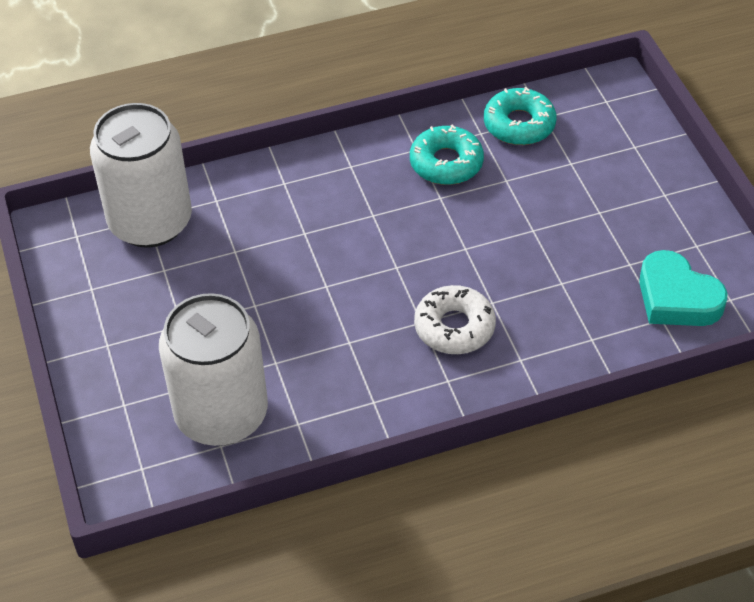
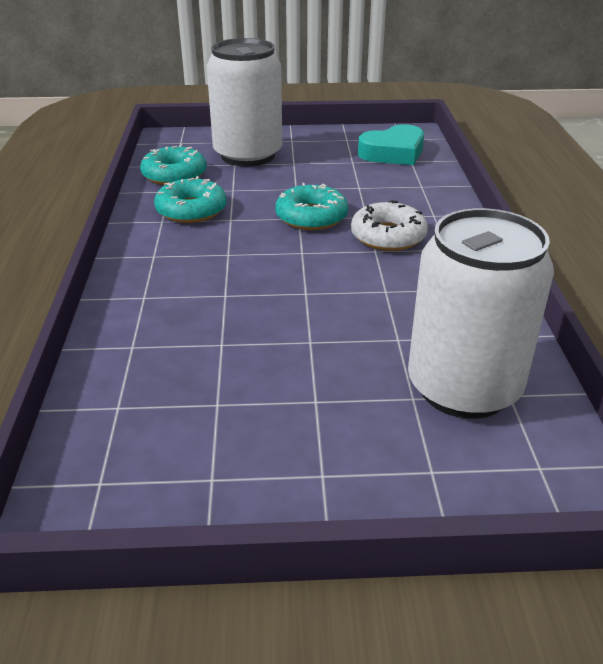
camera: 75 degrees left, 15 degrees down
white can [90,103,192,248] -> white can moved to [207,38,282,167]
none -> turquoise donut [275,183,348,230]

